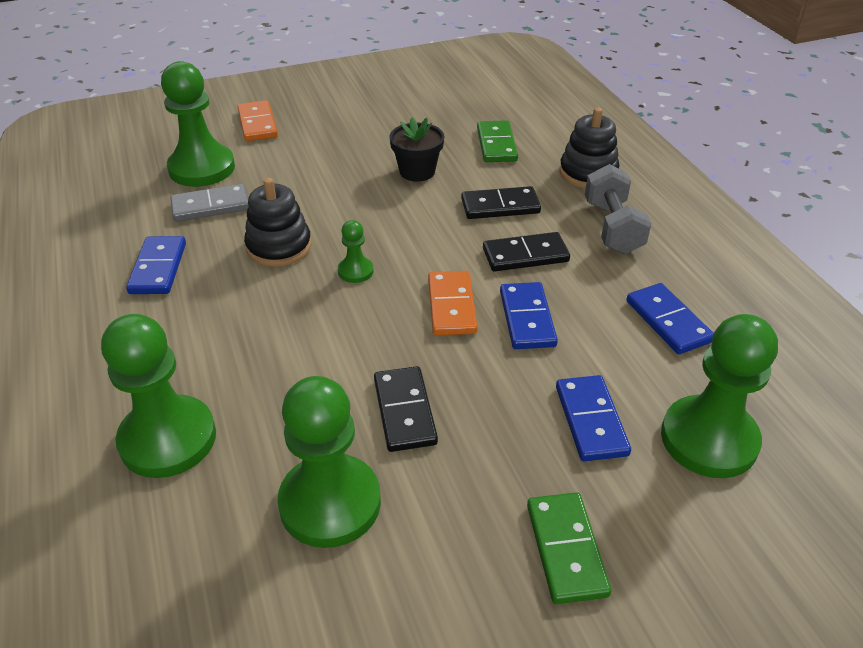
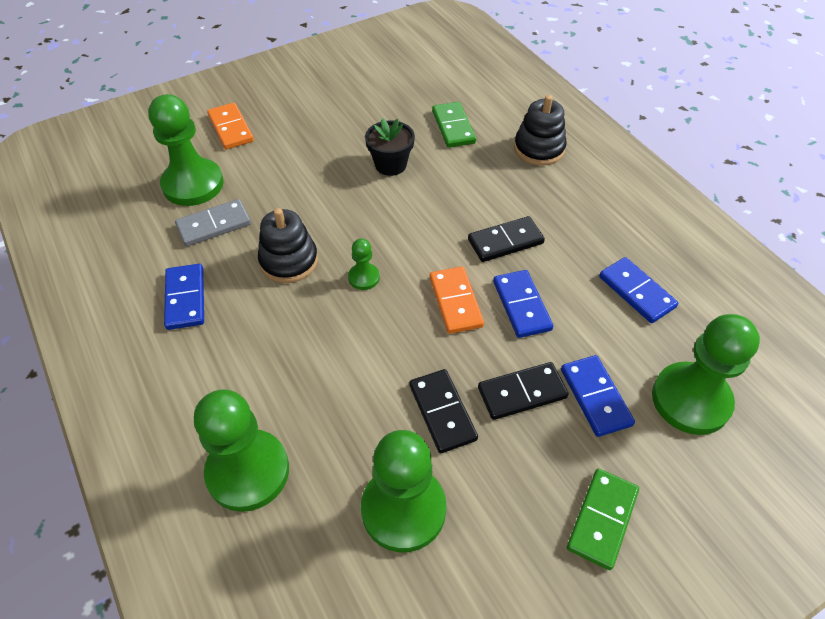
camera: 10 degrees left, 10 degrees up
black domino [461,186,541,219] -> black domino moved to [478,362,568,420]
green domino [527,492,611,604] -> green domino turned 45 degrees clockwise [567,469,639,570]
grey dumbbell [585,164,652,254] -> none

